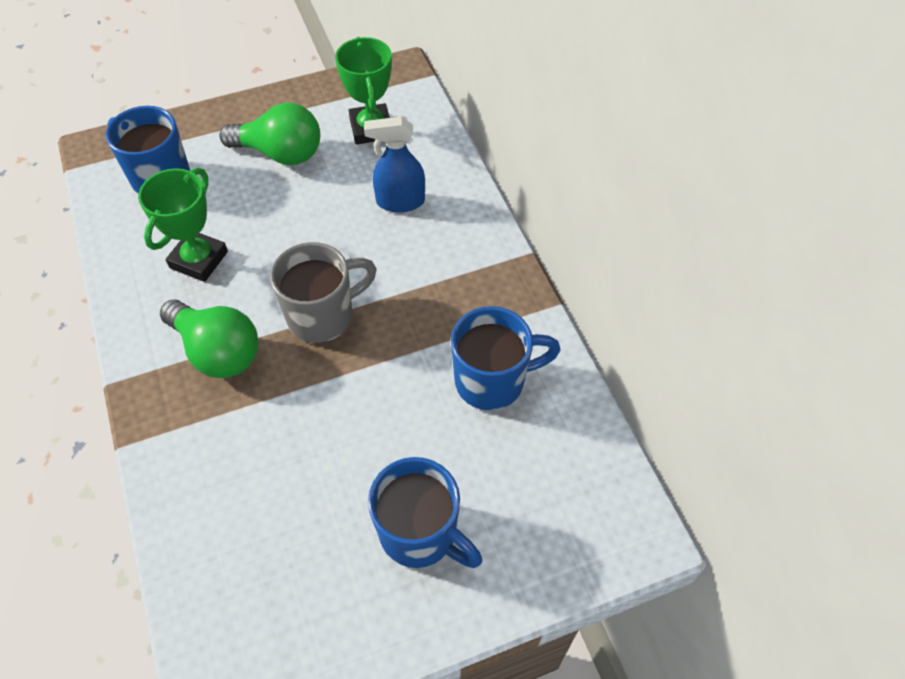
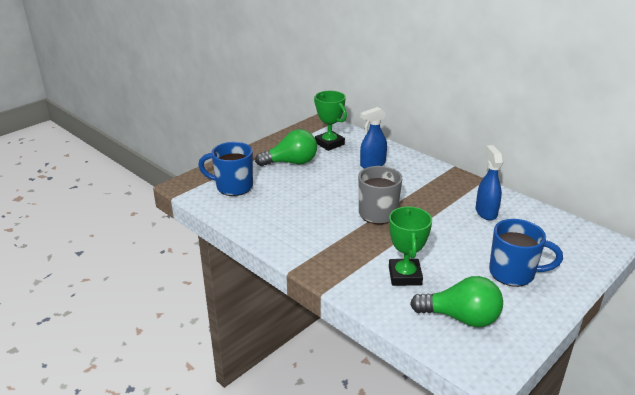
camera: 25 degrees left, 25 degrees down
green trophy [138,168,228,282] -> green trophy moved to [389,206,432,286]
green light bulb [160,299,259,378] -> green light bulb moved to [410,276,503,327]
blue mug [451,306,561,410] -> blue spray bottle [475,145,503,220]

